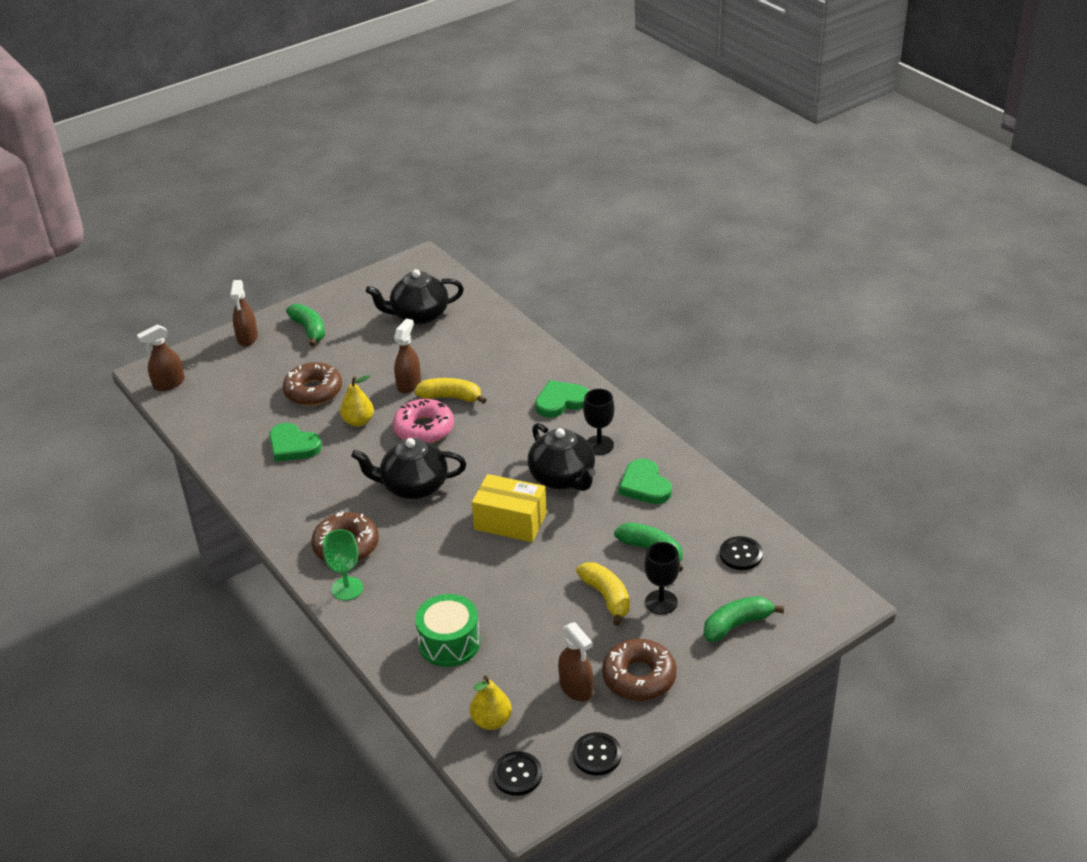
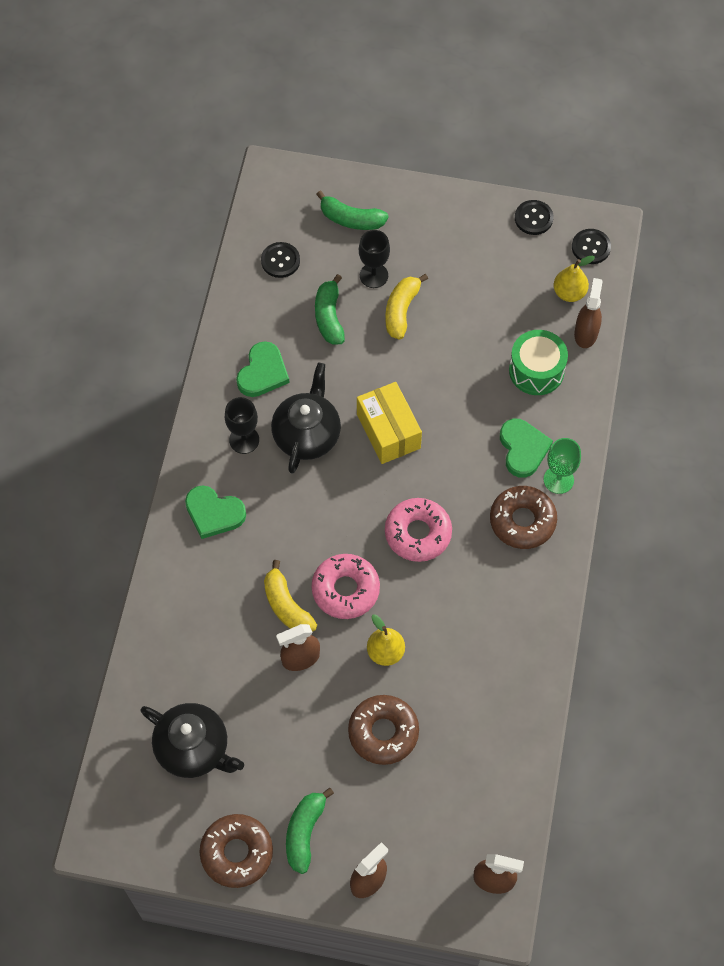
camera: 135 degrees left, 25 degrees up
green heart [269,423,322,462] -> green heart moved to [500,419,553,478]
black teapot [351,438,466,499] -> pink donut [385,498,452,562]
brown spray bottle [558,622,593,702] -> brown spray bottle moved to [574,278,603,348]
brown donut [602,639,677,701] -> brown donut moved to [199,814,273,888]

